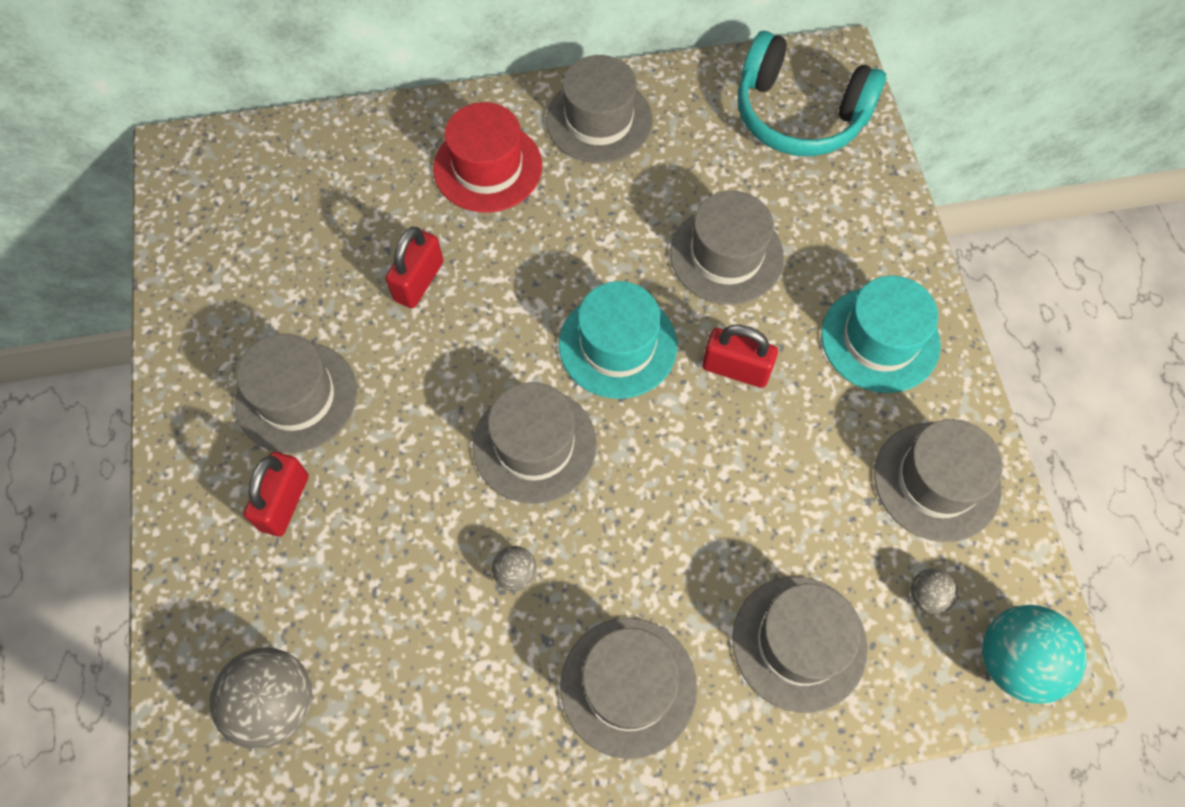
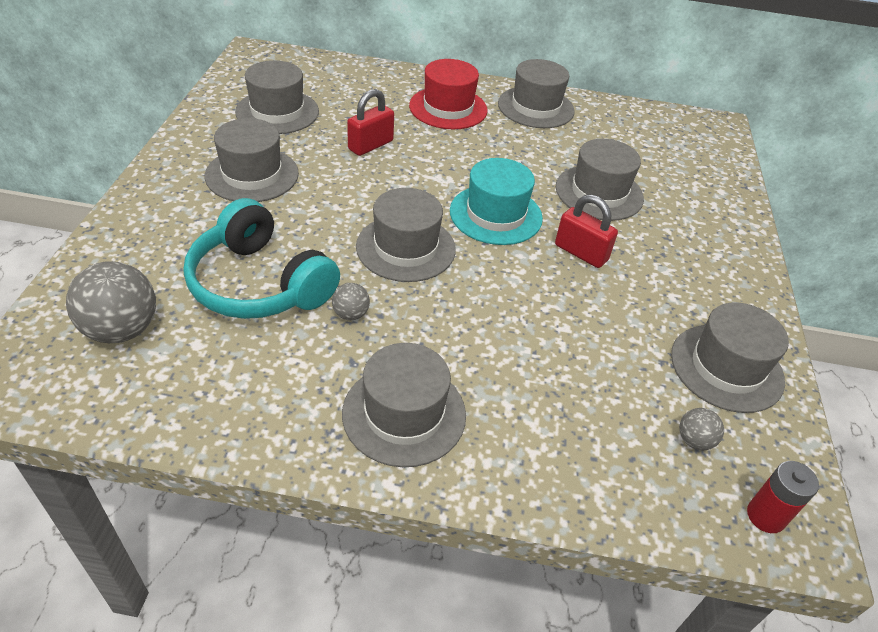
camera: 15 degrees right, 20 degrees down
red padlock [244,452,309,536] -> none
grey hat [732,576,868,713] -> grey hat moved to [235,60,319,134]
turquoise headphones [738,31,886,156] -> turquoise headphones moved to [184,198,340,319]
turquoise hat [821,276,941,393] -> none
turquoise ball [982,605,1087,704] -> red battery [747,461,819,533]

